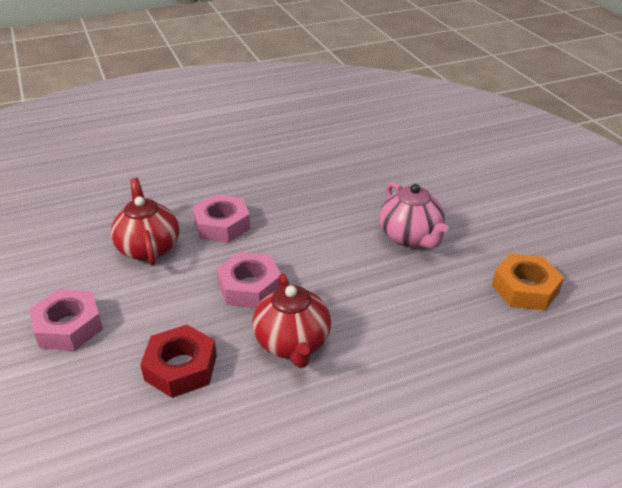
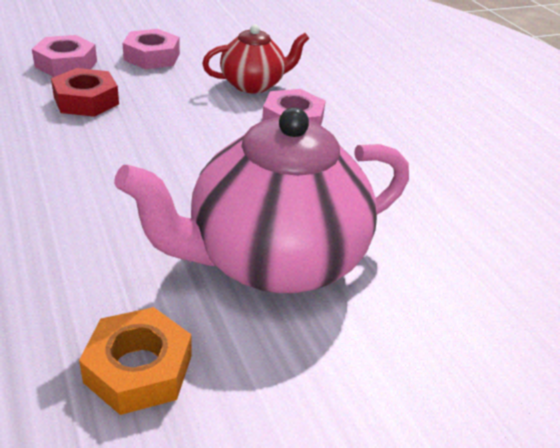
camera: 85 degrees right, 0 degrees up
pink nut [216,252,281,308] -> pink nut moved to [32,35,97,77]
red teapot [253,273,331,368] -> none
pink teapot [379,182,448,249] -> pink teapot [114,107,409,293], size x1.86

